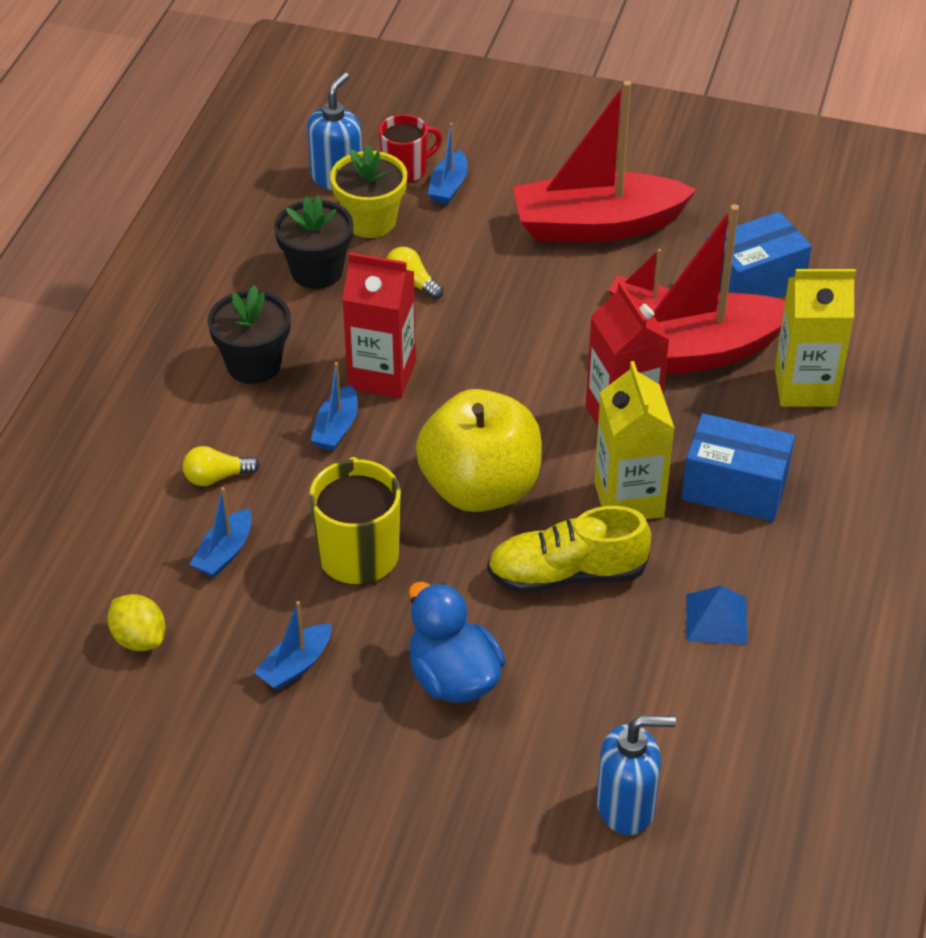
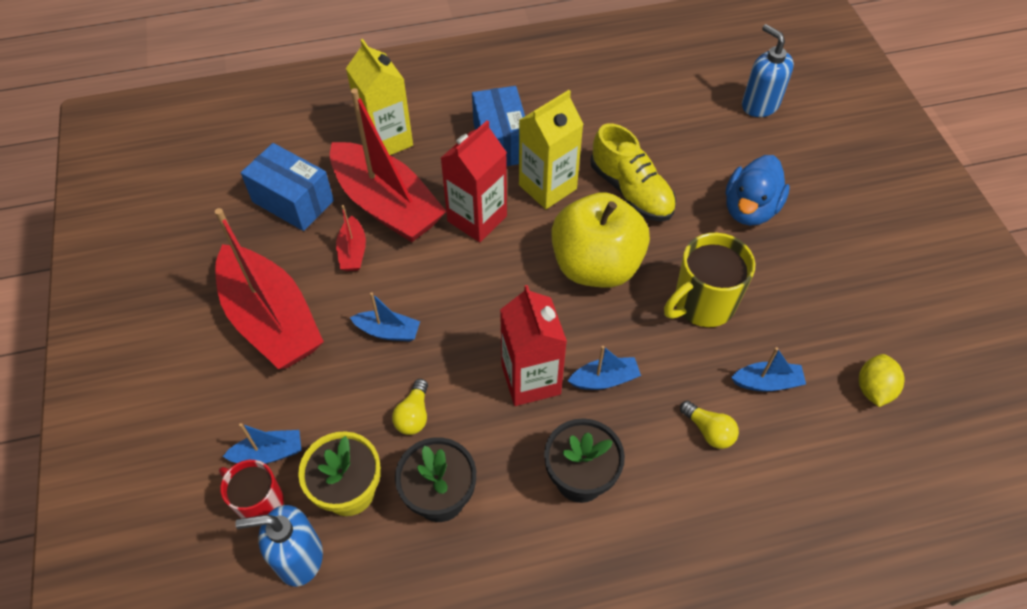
camera: 120 degrees left, 10 degrees up
blue boat [254,601,331,690] -> blue boat moved to [350,292,420,342]
blue pyramid [687,585,747,645] -> none

